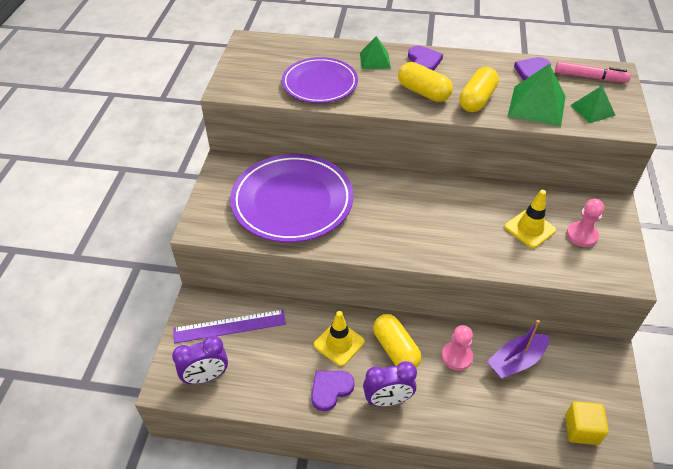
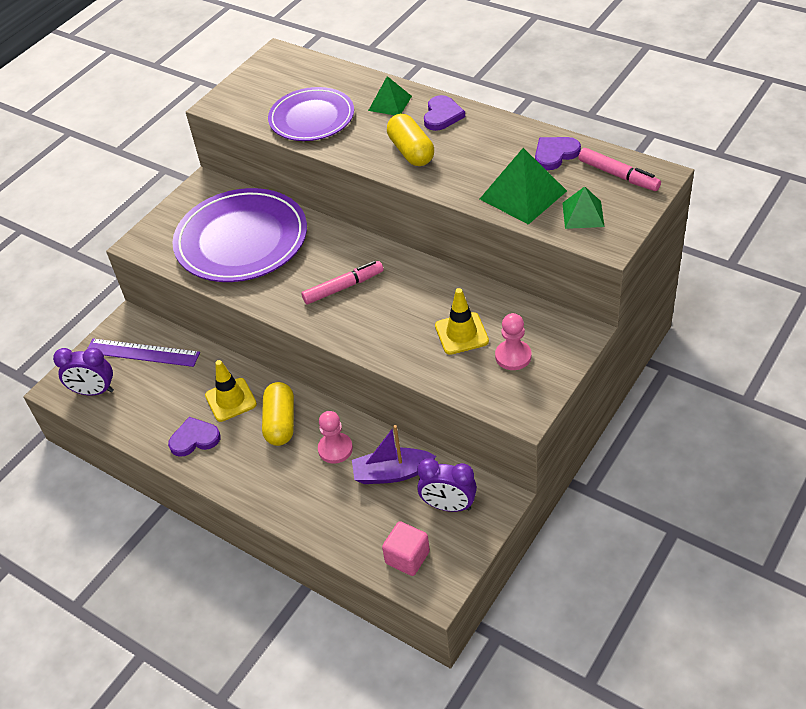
camera: 30 degrees right, 0 degrees up
purple clock [363,361,417,407] -> purple clock moved to [417,458,477,512]
yellow capsule [459,67,499,112] -> none
yellow cube [565,401,609,445] -> pink cube [382,521,430,576]
none -> pink marker [301,261,384,304]

